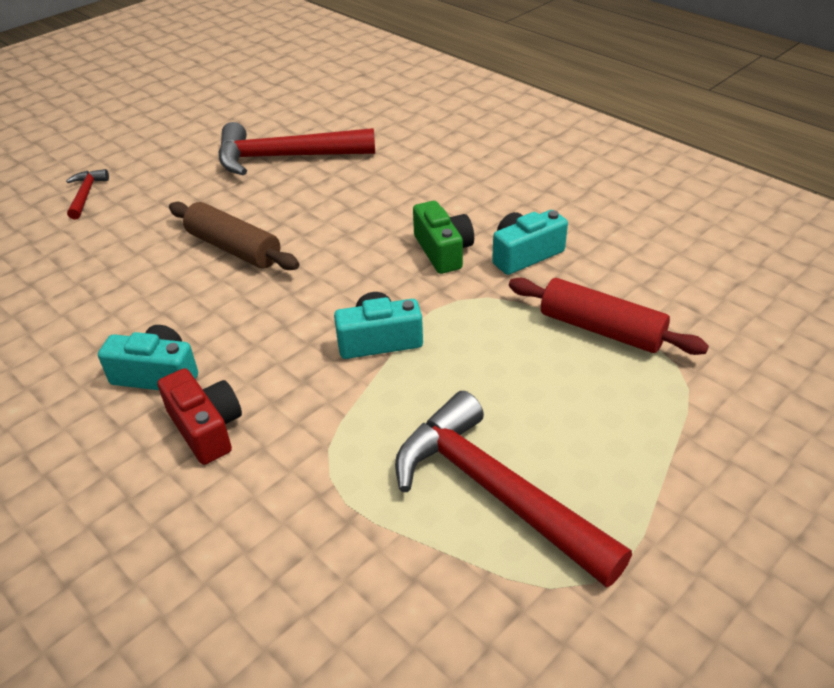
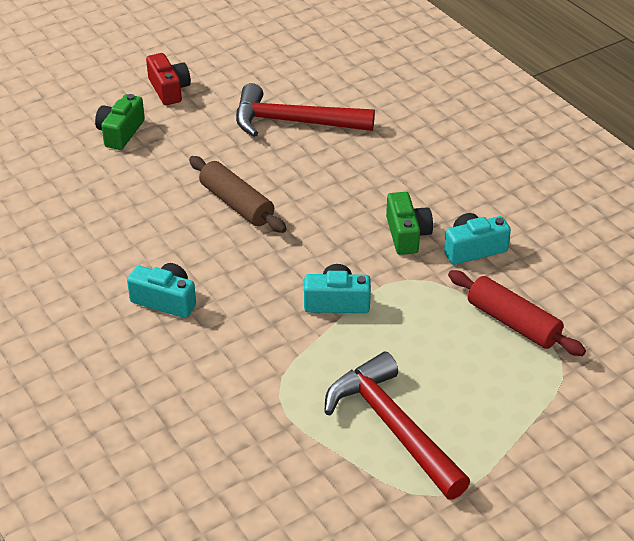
camera: 10 degrees right, 0 degrees up
red hammer [66,169,109,220] -> green camera [95,94,145,150]
red camera [158,368,242,465] -> red camera moved to [146,53,191,105]

